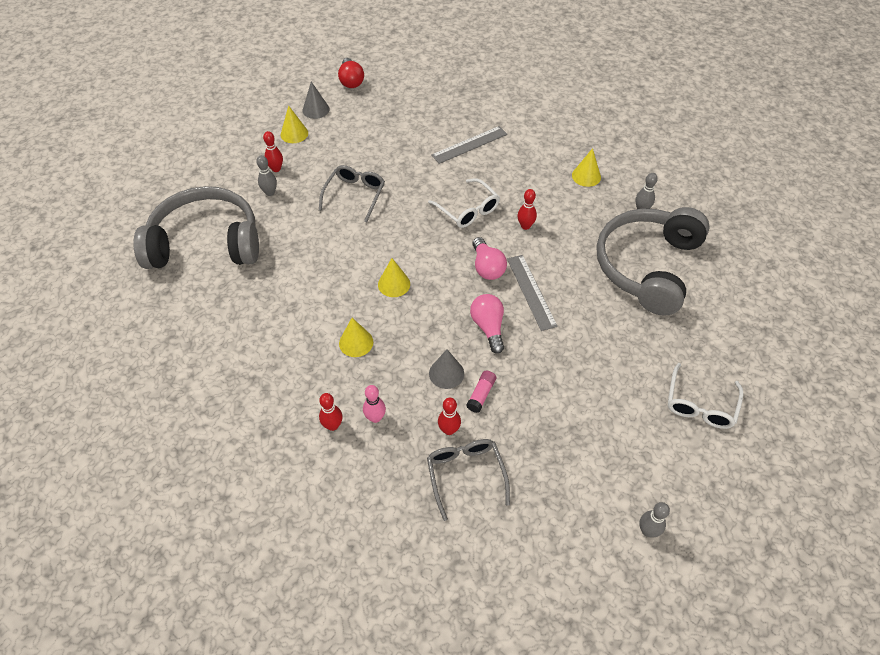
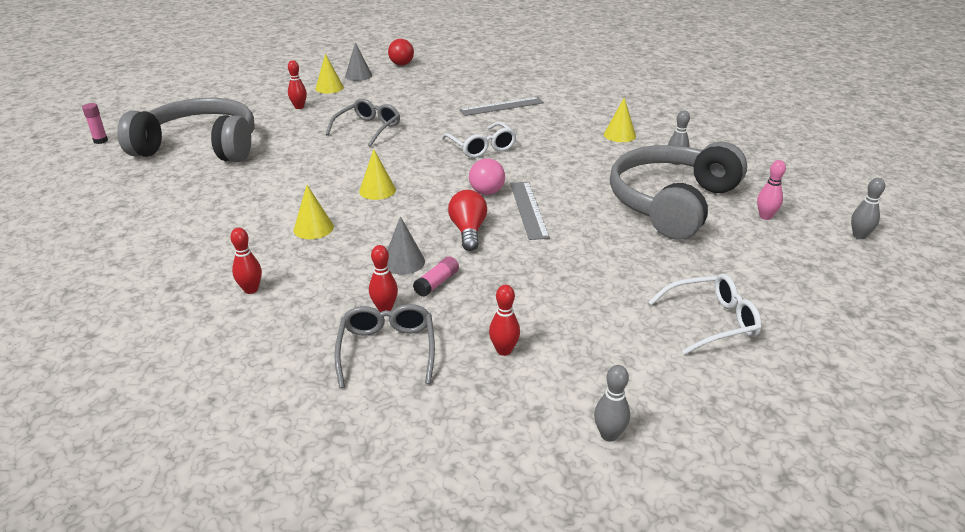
camera: 10 degrees right, 20 degrees down
grey bowling pin [256,155,277,196] -> grey bowling pin moved to [851,178,885,239]
pink bowling pin [363,385,386,423] -> pink bowling pin moved to [757,160,786,220]
pink light bulb [470,294,504,354] -> red light bulb [448,190,487,251]
red bowling pin [518,189,537,230] -> red bowling pin moved to [489,285,520,356]
white glasses [668,363,744,429] -> white glasses turned 135 degrees counterclockwise [648,274,762,355]
none -> pink glue stick [82,103,108,144]

